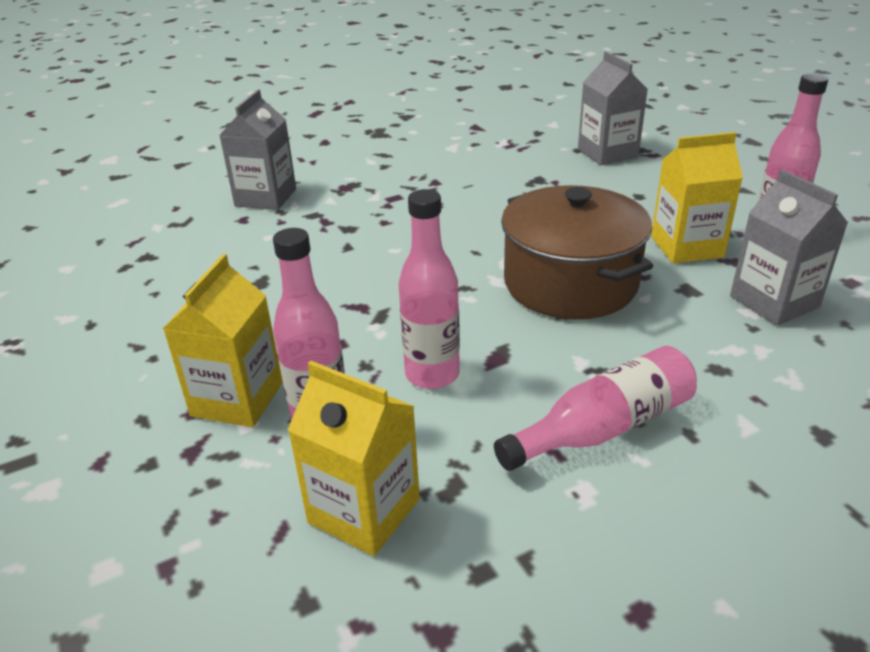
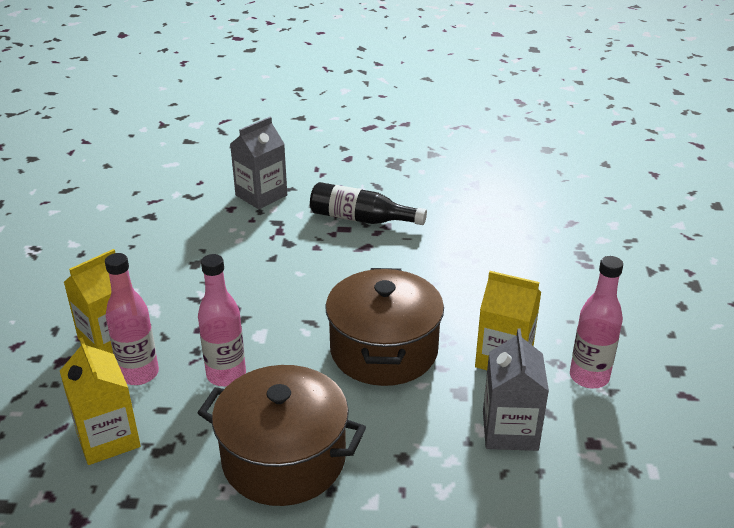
camera: 30 degrees right, 0 degrees up
pink bottle [494,346,697,471] -> brown pot [198,365,366,506]
grey carton [578,51,648,165] -> none
none -> black bottle [310,182,427,225]

